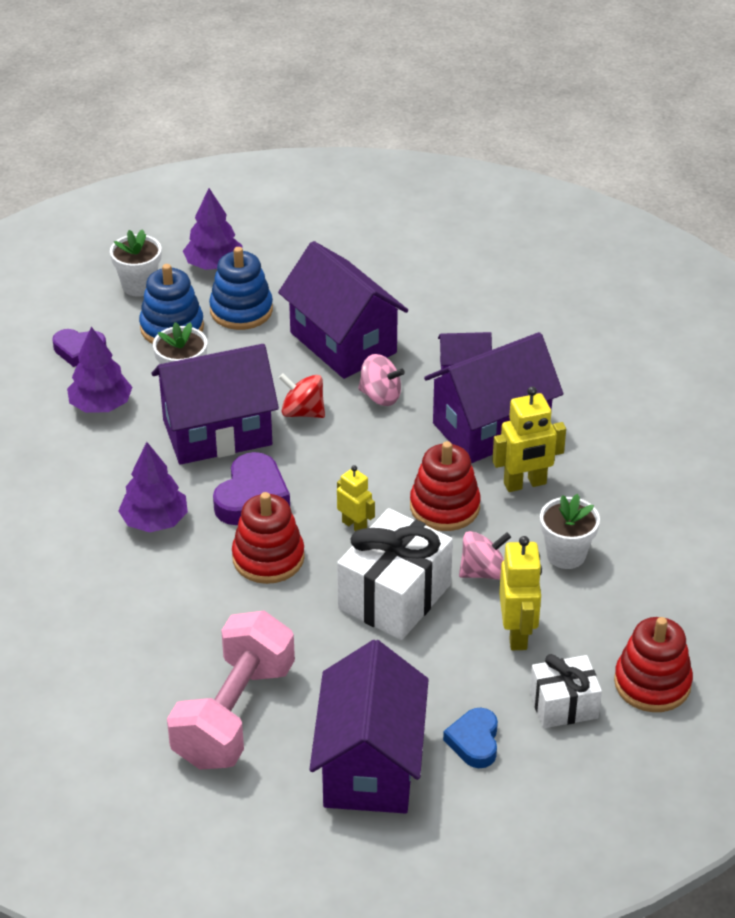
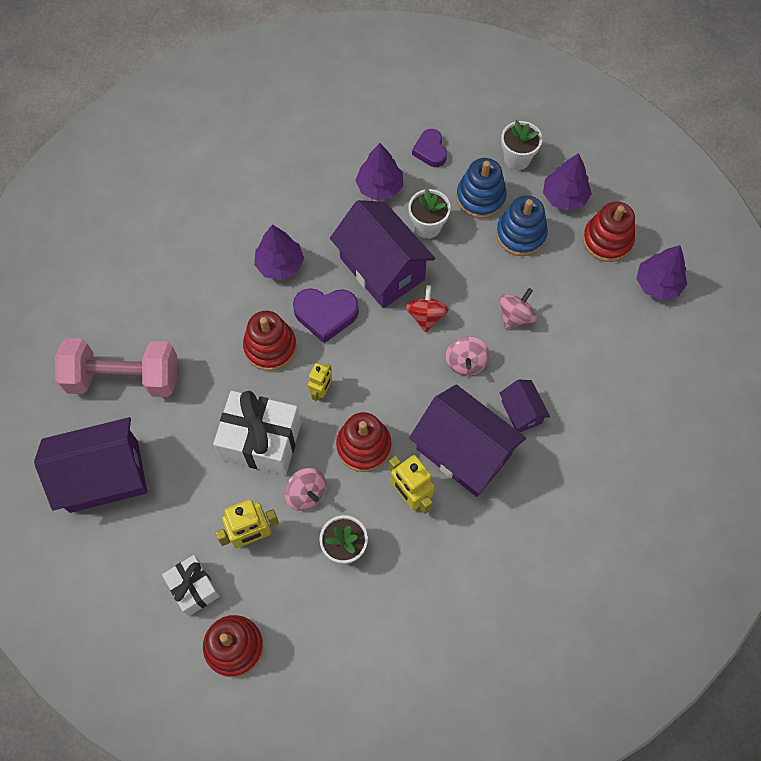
camera: 70 degrees right, 25 degrees up
purple house [278,241,408,379] -> pink spinning top [499,288,537,329]
blue heart [443,708,498,768] -> none
none -> red stacking toy [583,201,635,262]
none -> purple tree [636,245,687,300]

